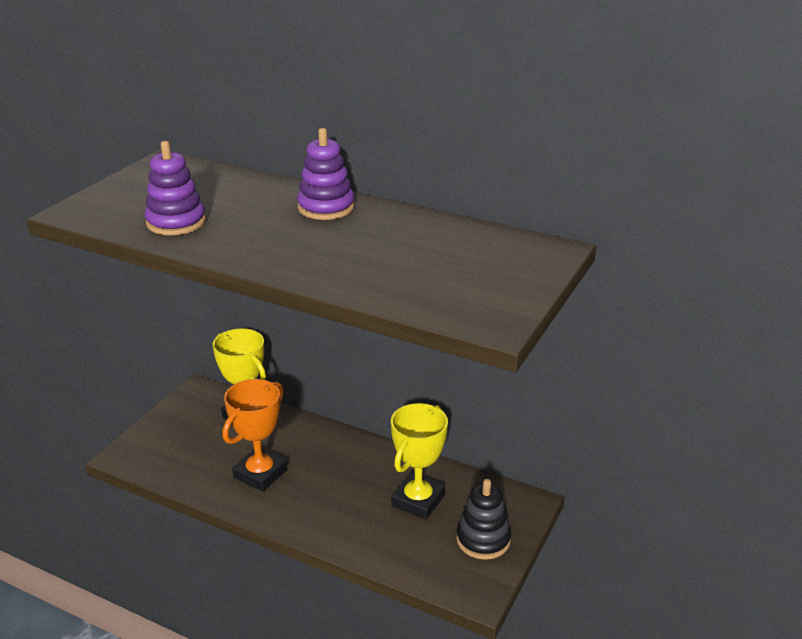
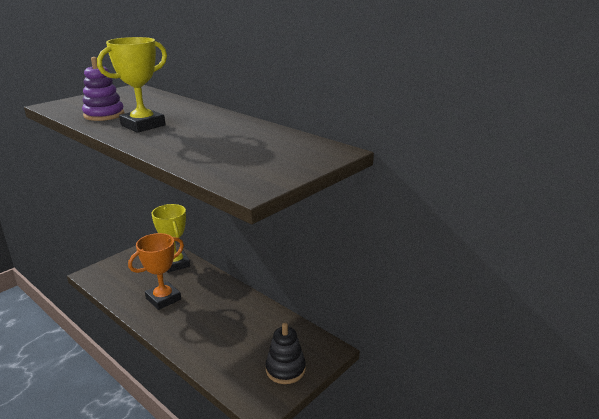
camera: 15 degrees right, 5 degrees down
purple stacking toy [297,128,355,220] -> none
yellow trophy [391,403,448,519] -> yellow trophy moved to [97,37,167,133]

